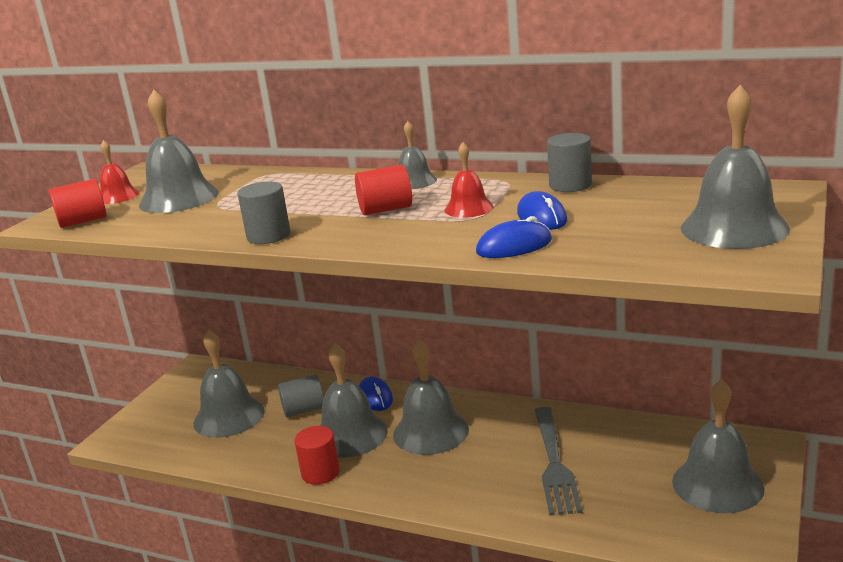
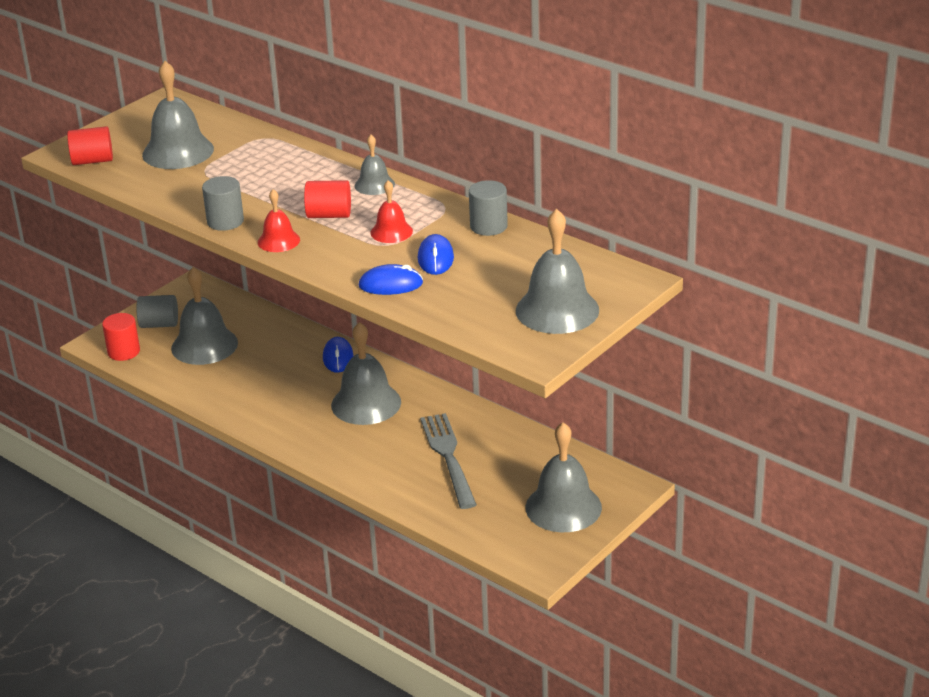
camera: 15 degrees right, 10 degrees up
red bell [100,140,139,204] -> red bell moved to [258,189,300,252]
grey cylinder [278,375,324,418] -> grey cylinder moved to [136,295,178,328]
red cylinder [294,426,340,485] -> red cylinder moved to [102,313,140,361]
grey bell [320,343,388,458] -> none
grey fork [534,407,582,516] -> grey fork turned 150 degrees clockwise [420,413,477,509]

